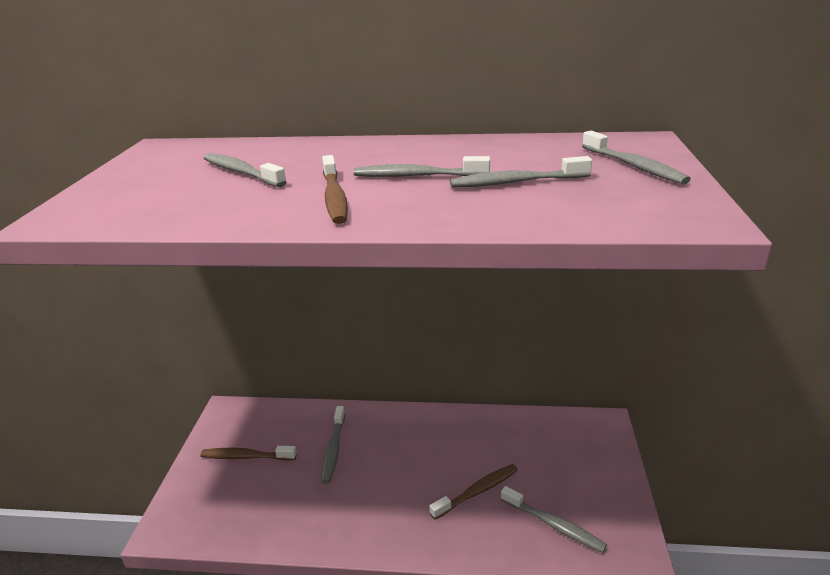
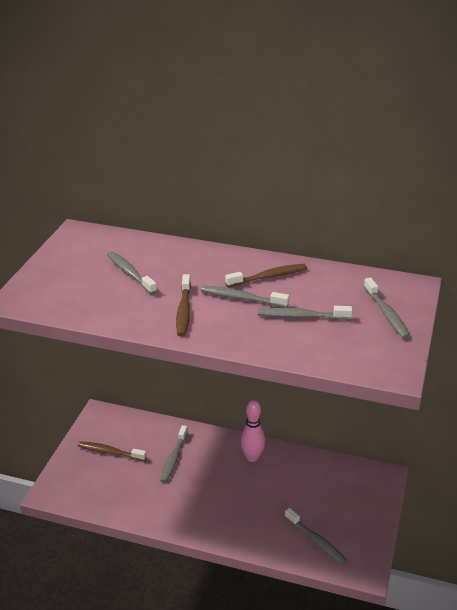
camera: 10 degrees right, 5 degrees up
brown toothbrush [429,464,518,520] -> brown toothbrush moved to [225,264,307,287]
none -> pink bowling pin [240,400,266,462]

